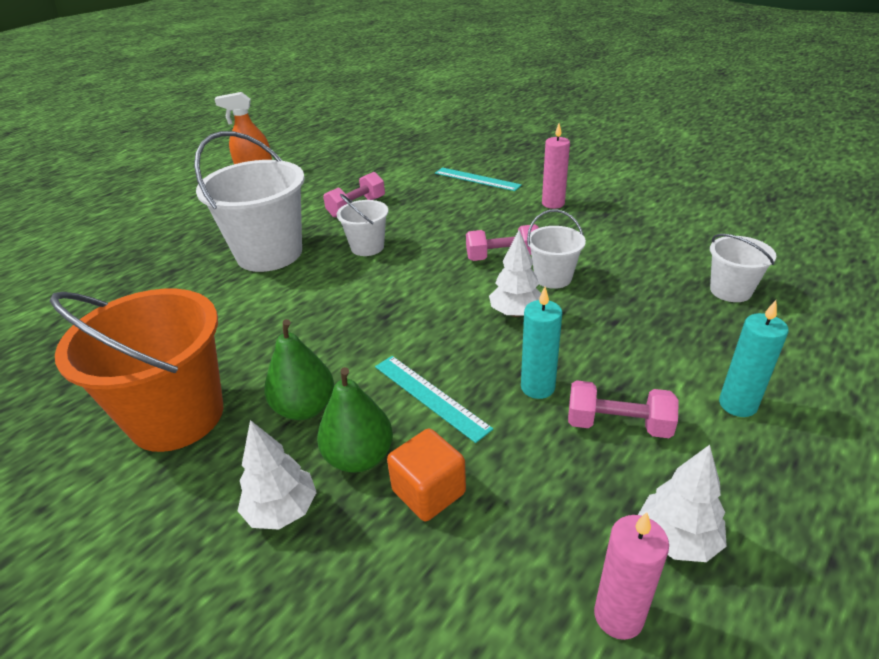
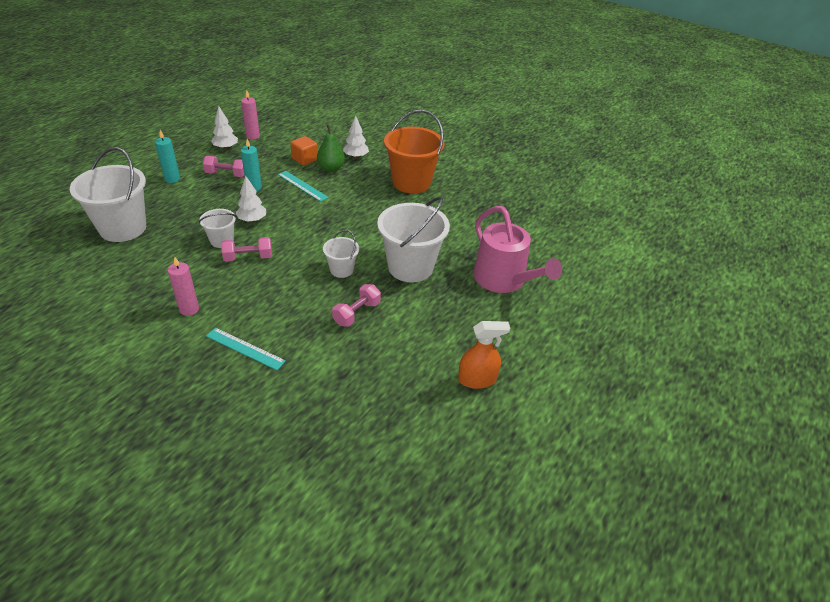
camera: 170 degrees right, 5 degrees up
green pear [264,319,334,420] -> none
white bucket [710,234,776,302] -> white bucket [70,147,146,242], size x1.96
none -> pink watering can [473,206,562,293]

